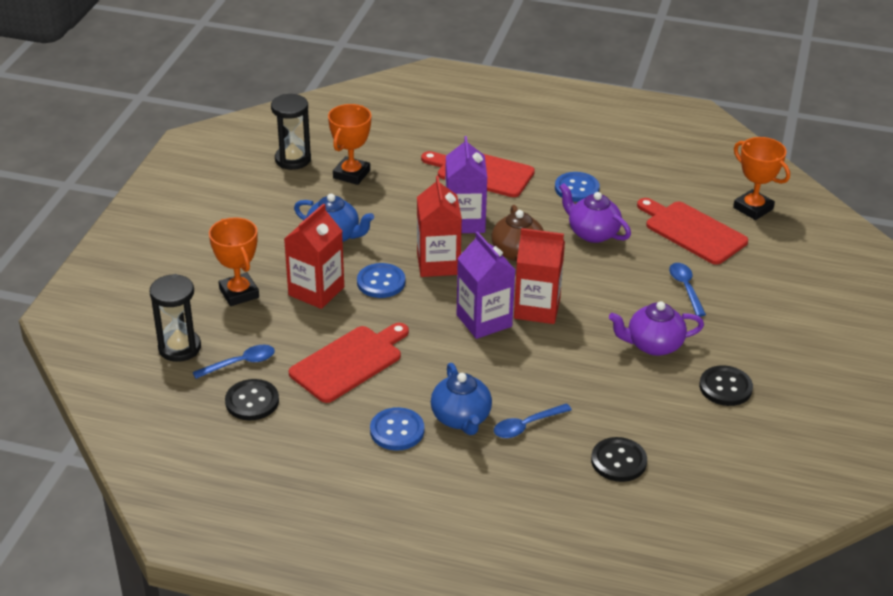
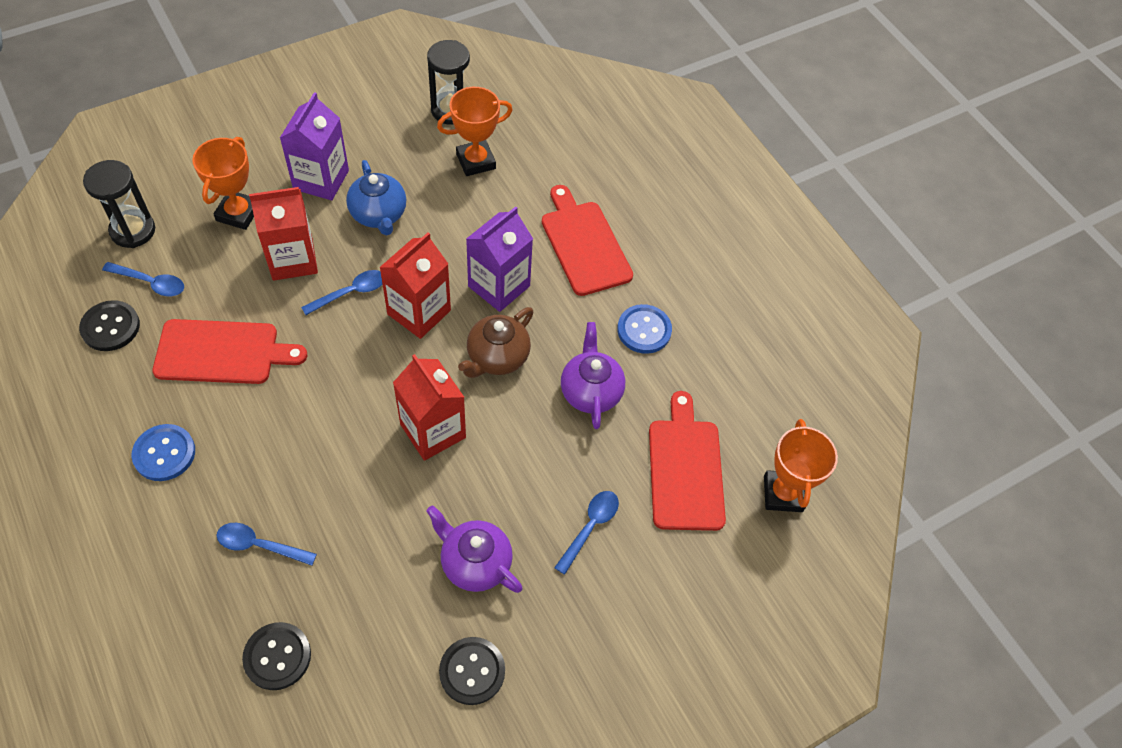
camera: 40 degrees right, 20 degrees up
blue button [357,263,405,298] -> blue spoon [301,270,383,315]
blue teapot [431,363,492,435] -> none
purple carton [457,232,515,339] -> purple carton moved to [280,92,349,200]

